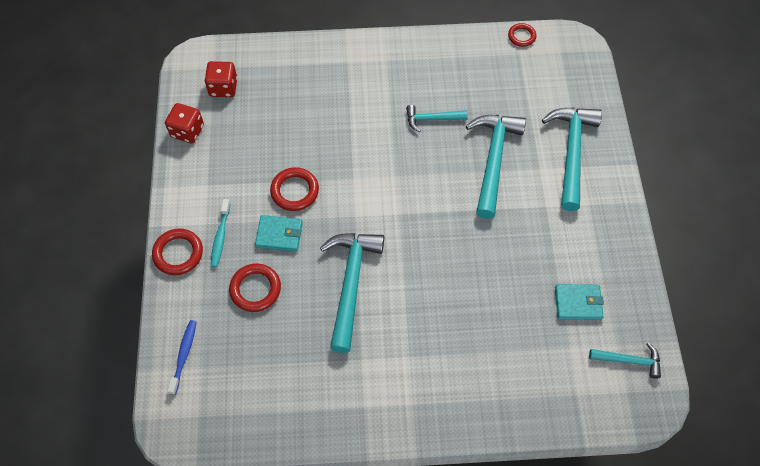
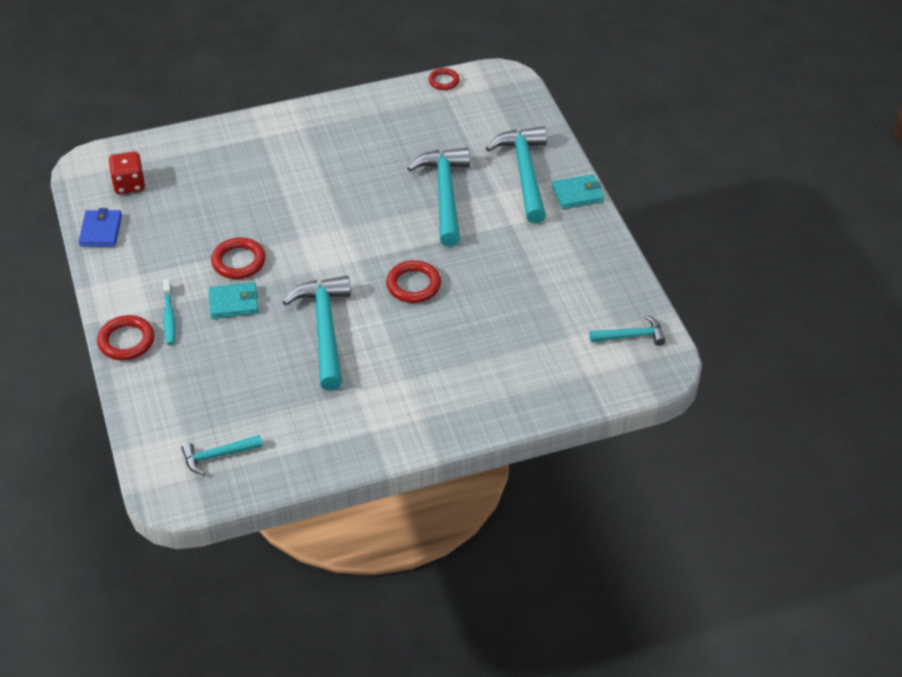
camera: 15 degrees left, 15 degrees down
red dice [165,103,204,143] -> blue wallet [78,208,122,247]
blue toothbrush [167,320,197,395] -> none
red ring [229,263,281,312] -> red ring moved to [386,260,441,303]
turquoise hammer [406,105,468,133] -> turquoise hammer moved to [181,435,263,475]
turquoise wallet [555,284,604,320] -> turquoise wallet moved to [552,174,604,209]

